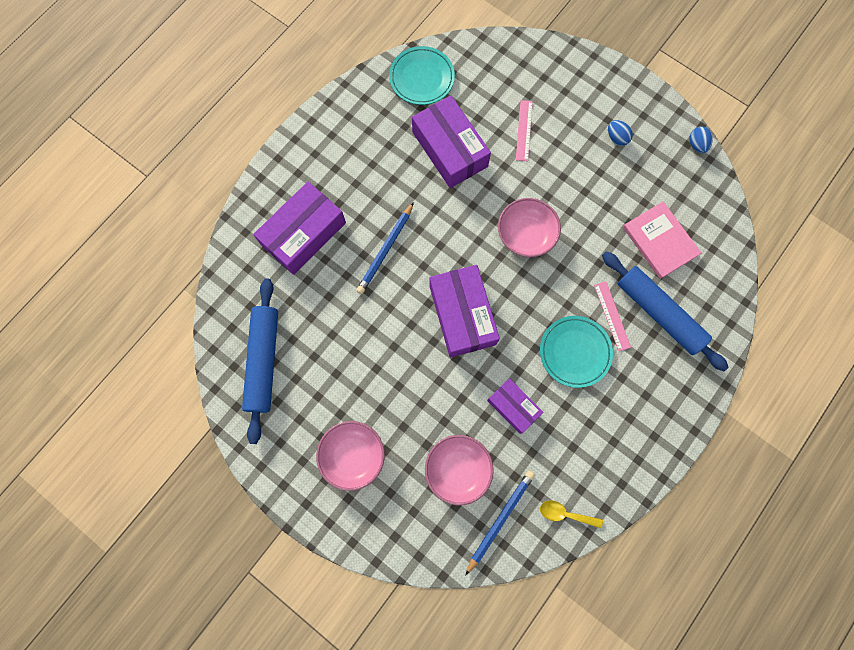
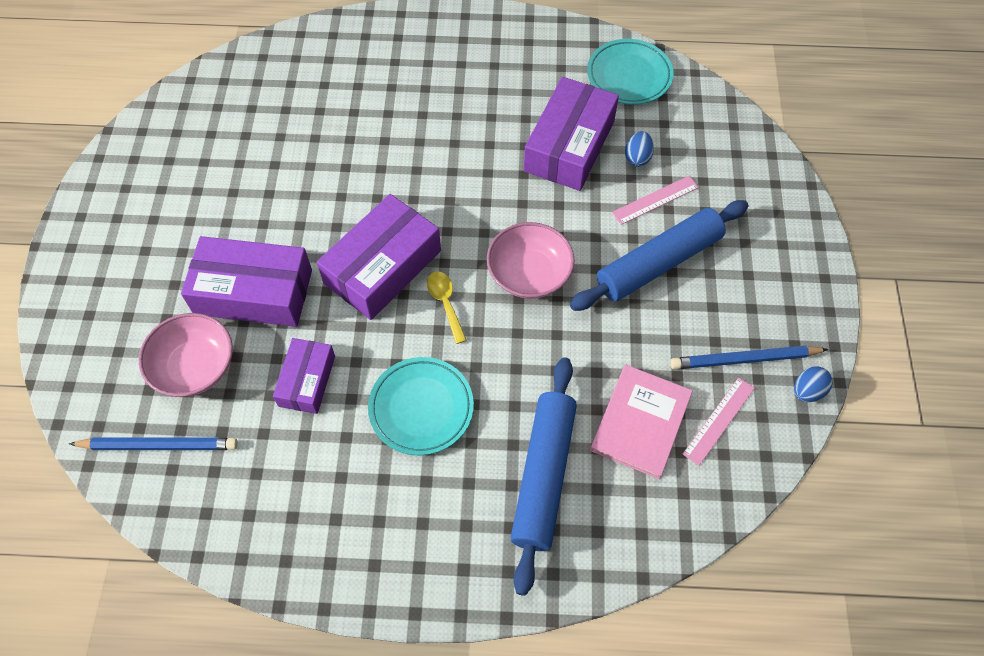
camera: 55 degrees right, 15 degrees down
blue rolling pin [242,279,278,444] -> blue rolling pin moved to [570,200,748,311]
purple box [253,182,346,275] -> purple box moved to [181,236,312,327]
pink bowl [316,421,385,491] -> none
blue pencil [356,202,414,294] -> blue pencil moved to [670,346,829,369]
yellow spoon [540,500,603,528] -> yellow spoon moved to [427,271,467,344]
pink ruler [594,281,631,351] -> pink ruler moved to [683,377,755,466]
blue egg [608,120,633,146] -> blue egg moved to [625,131,654,167]

